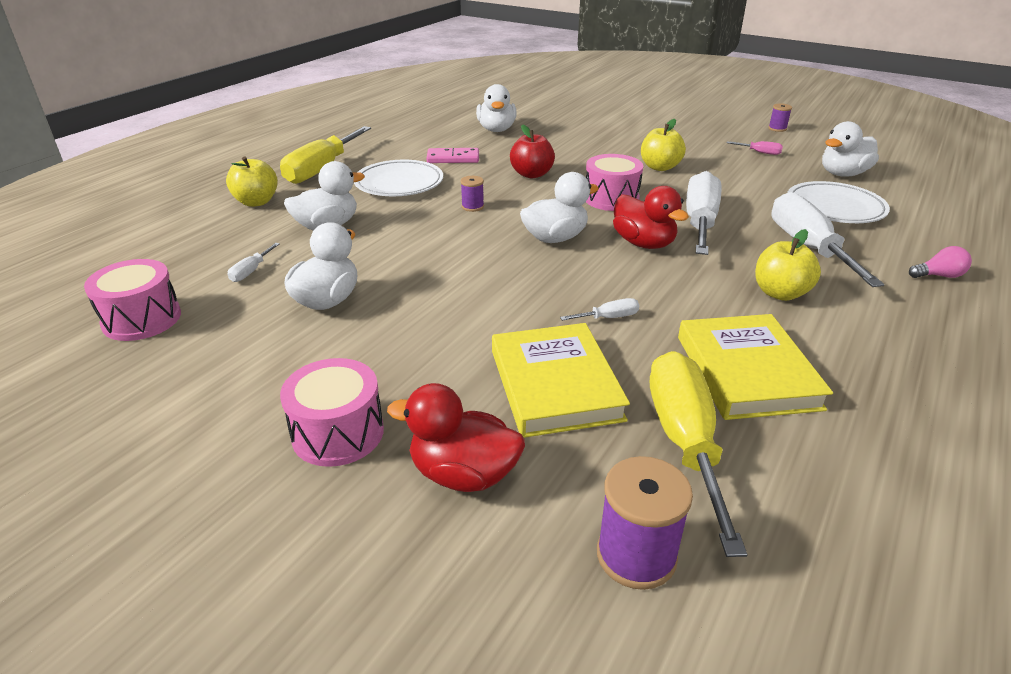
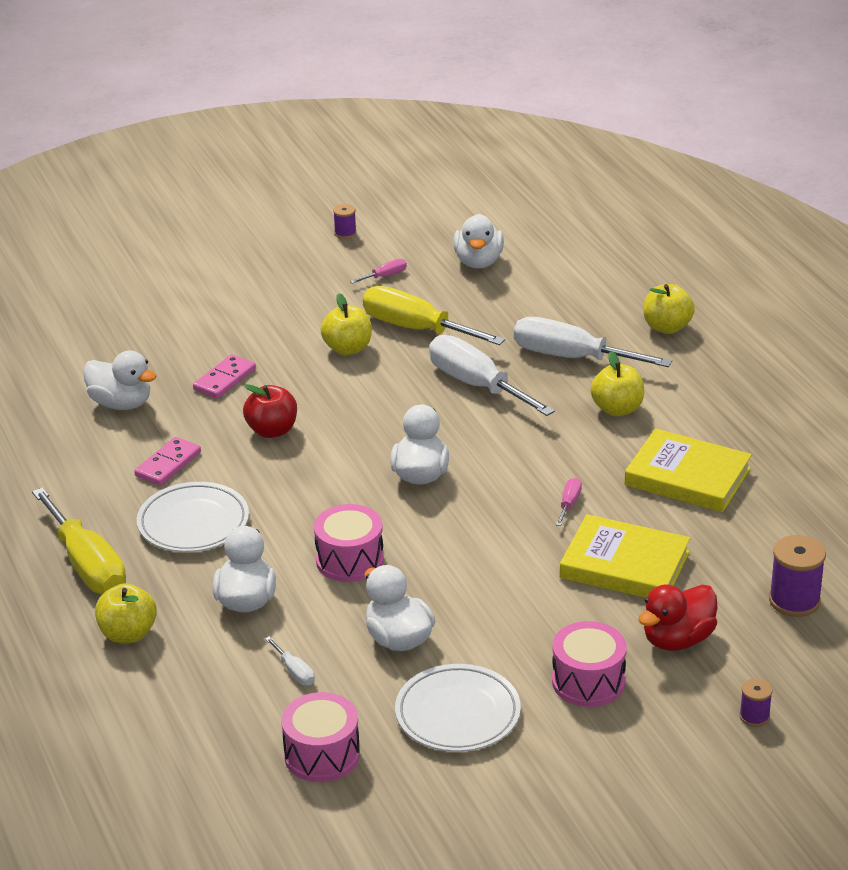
camera: 55 degrees left, 0 degrees up
purple spool [460,176,484,212] -> purple spool moved to [739,678,772,727]
white screwdriver [560,298,639,321] -> pink screwdriver [556,478,582,526]
pink drum [586,154,643,211] -> pink drum moved to [314,504,384,582]
red duck [613,186,689,249] -> none
yellow screwdriver [650,351,747,557] -> yellow screwdriver moved to [363,286,505,345]
white plate [787,181,890,223] -> white plate moved to [395,664,521,752]
pink light bulb [909,246,972,278] -> yellow apple [643,284,695,334]
none -> pink domino [193,354,256,399]

